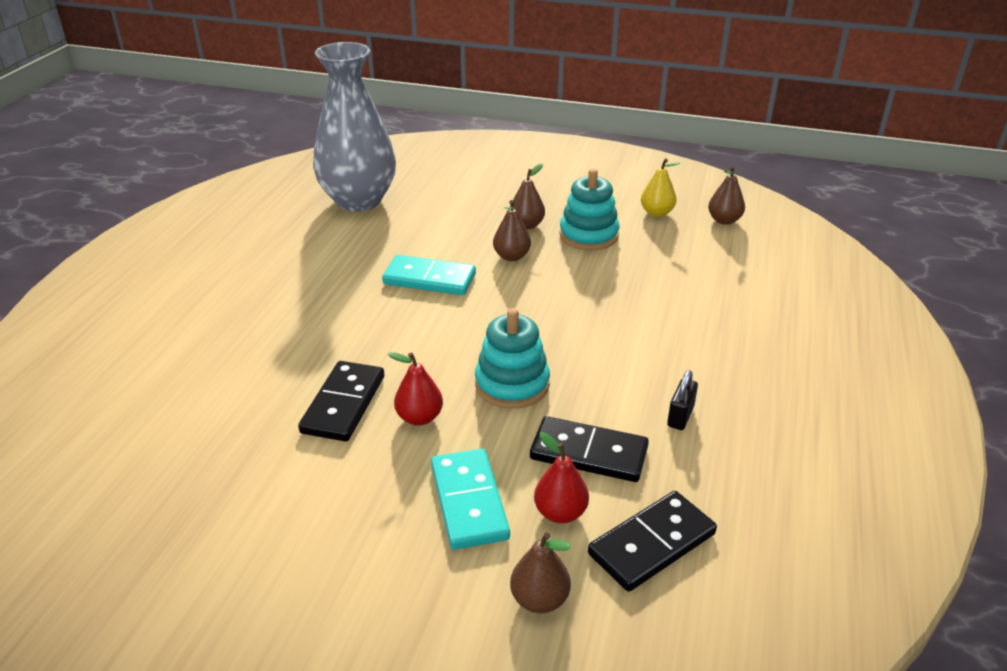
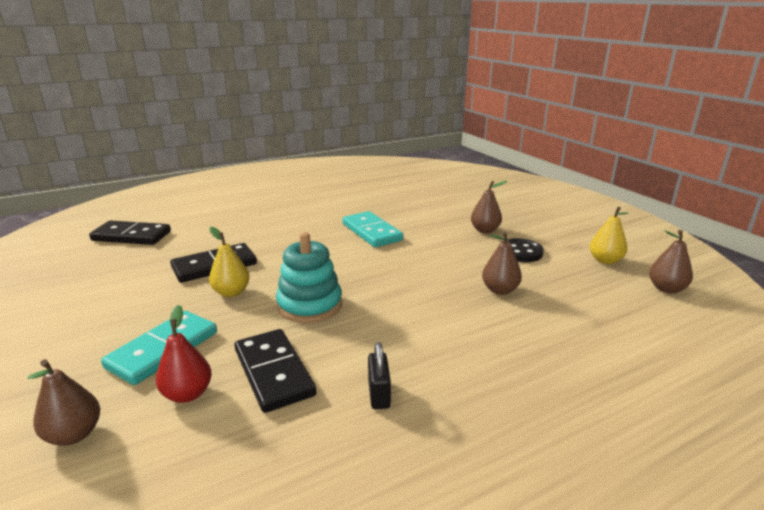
camera: 45 degrees right, 10 degrees down
grey vase [313,42,396,212] -> none
red pear [388,352,443,426] -> yellow pear [209,227,250,297]
brown pear [493,200,531,261] -> brown pear moved to [482,231,522,295]
turquoise stacking toy [559,169,620,251] -> black button [502,238,544,262]
black domino [588,491,717,592] -> black domino moved to [89,220,171,245]
black padlock [667,370,698,430] -> black padlock turned 75 degrees counterclockwise [368,342,391,409]

